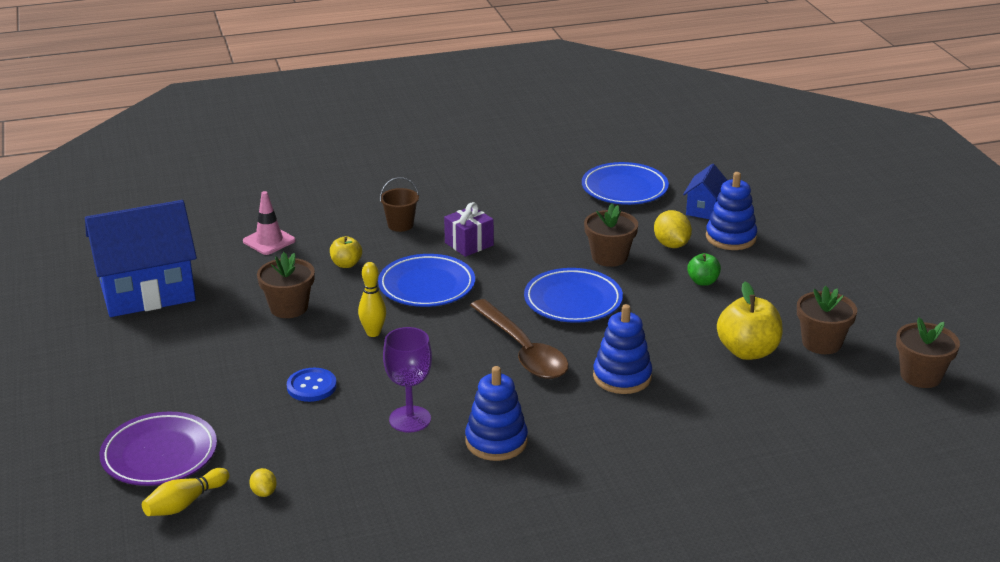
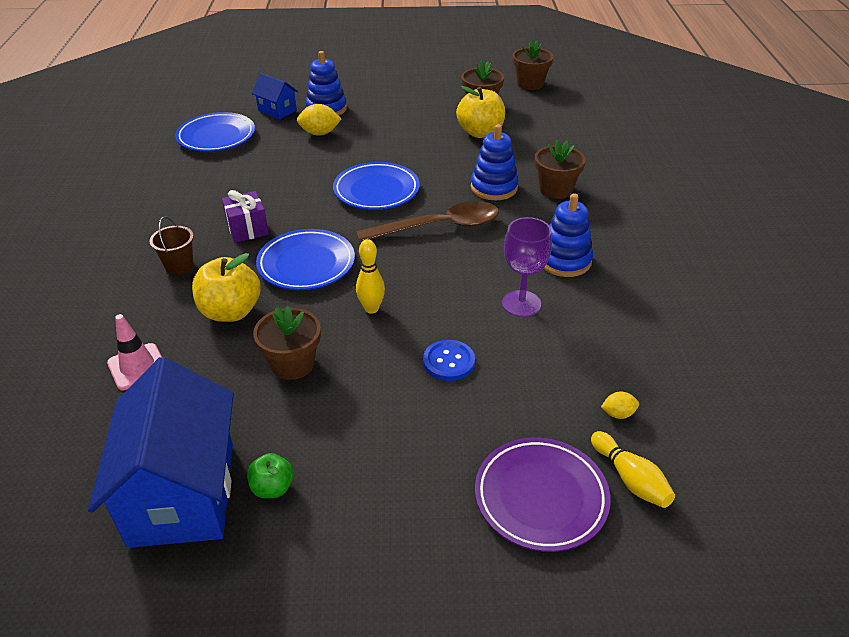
camera: 75 degrees left, 10 degrees up
yellow apple [330,236,362,268] -> yellow apple [192,253,261,322], size x1.82
brown flower pot [584,204,638,267] -> brown flower pot moved to [535,140,586,199]
green apple [687,253,721,286] -> green apple moved to [247,453,294,498]

